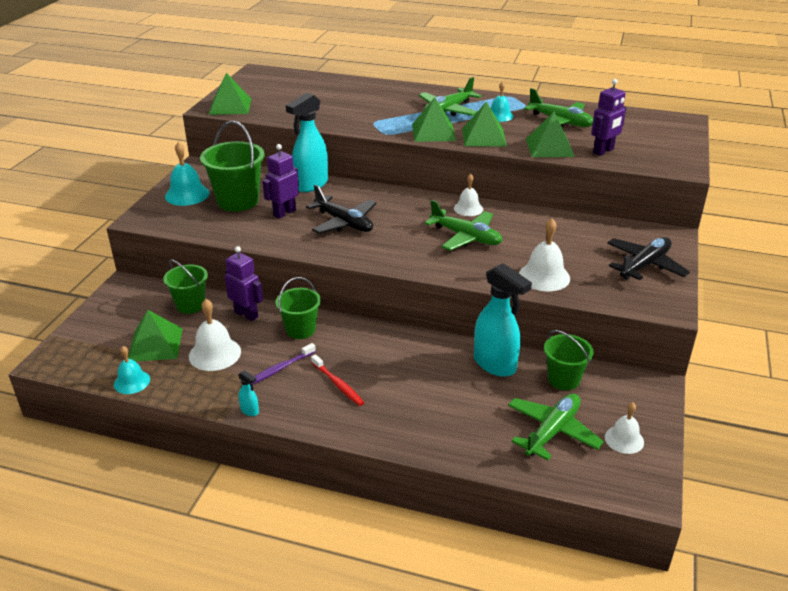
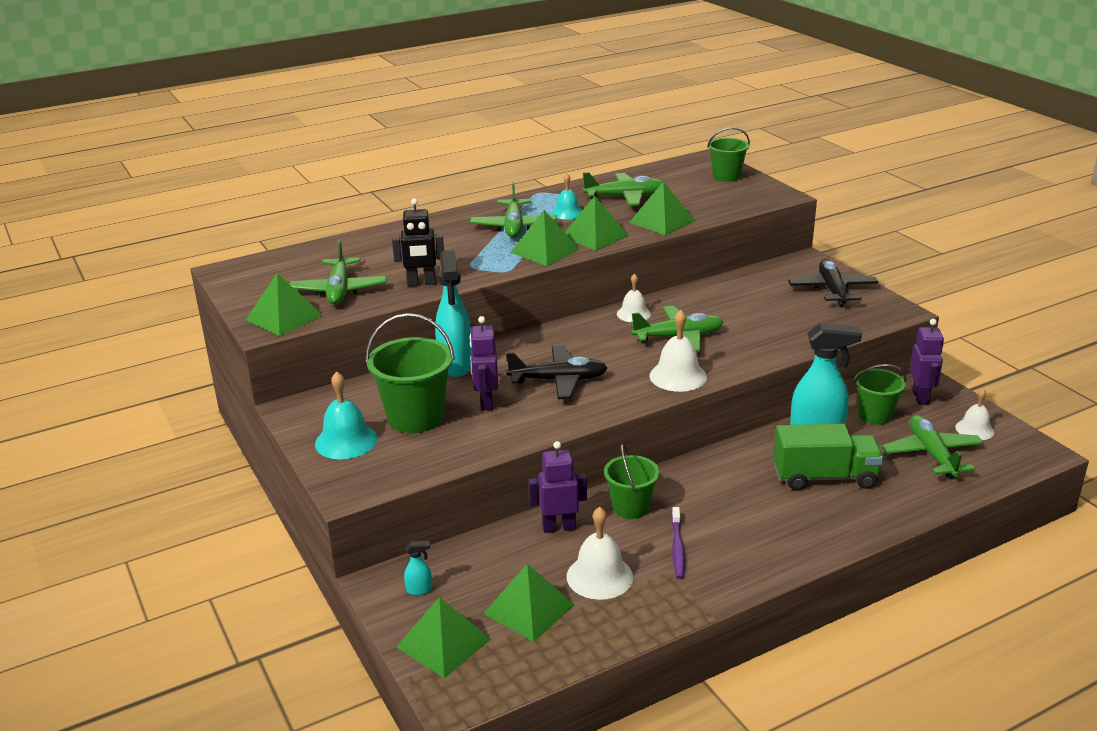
camera: 45 degrees left, 5 degrees down
turquoise bell [114,346,150,394] -> none
green bucket [163,259,208,314] -> green bucket moved to [707,127,750,182]
turquoise spray bottle [238,370,259,416] -> turquoise spray bottle moved to [404,541,432,595]
red toothbrush [311,354,364,406] -> none
white bell [519,219,570,291] -> white bell moved to [649,310,707,392]
purple robot [591,79,626,156] -> purple robot moved to [909,319,944,405]
none -> green plane [290,240,387,305]
none -> black robot [392,198,444,286]
none -> green pyramid [396,597,491,678]
none -> green truck [773,424,884,490]

